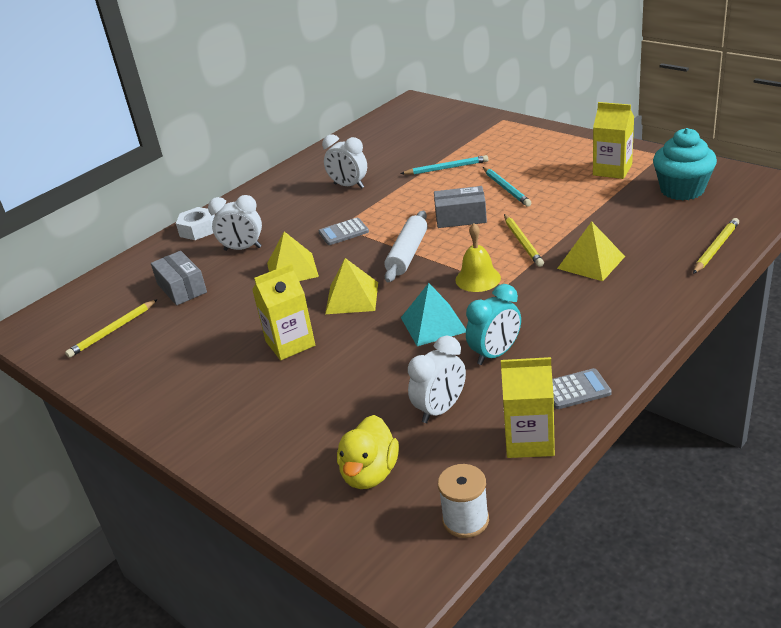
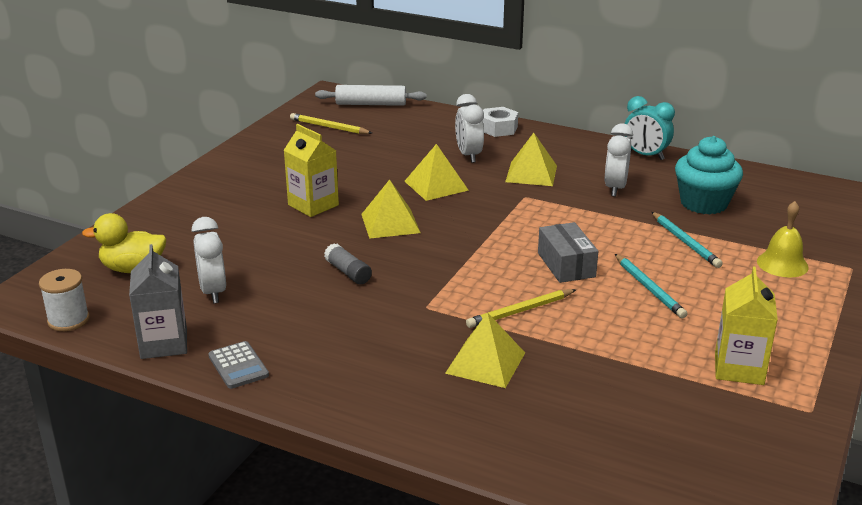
camera: 70 degrees right, 5 degrees down
grey box [151,251,207,306] -> none
grey calculator [319,217,369,245] -> none
white rolling pin [384,211,428,282] -> white rolling pin moved to [315,85,427,106]
turquoise pyramid [401,283,466,346] -> grey glue stick [324,243,372,285]
white clock [408,336,466,423] -> white clock turned 45 degrees clockwise [192,217,226,304]
yellow bell [455,223,501,292] -> yellow bell moved to [757,201,809,278]
turquoise clock [466,284,521,365] -> turquoise clock moved to [624,96,675,160]
turquoise pencil [483,167,531,207] -> turquoise pencil turned 75 degrees counterclockwise [615,254,687,318]
yellow carton [501,357,555,458] -> grey carton [129,244,187,359]
turquoise cupcake [653,128,717,200] -> turquoise cupcake moved to [675,136,743,214]
yellow pencil [693,218,739,274] -> none
none -> yellow pyramid [505,133,557,186]

